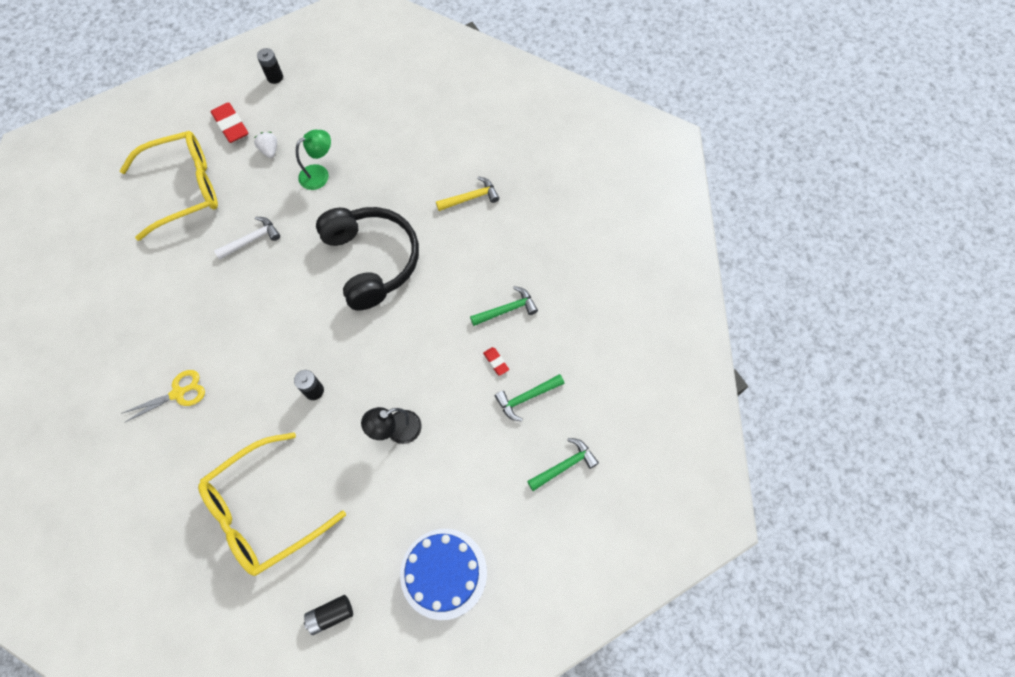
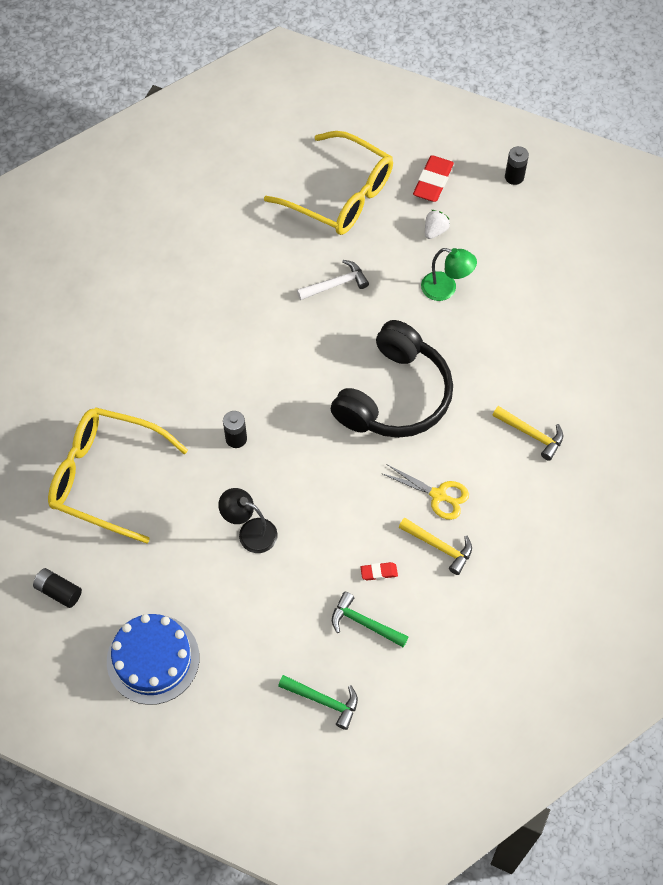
camera: 55 degrees right, 5 degrees down
yellow scissors [123,370,205,423] -> yellow scissors moved to [381,464,469,520]
white hammer [214,217,280,259] -> white hammer turned 45 degrees counterclockwise [297,260,369,300]
green hammer [470,286,538,326] -> yellow hammer [399,517,472,575]
red eraser [483,347,509,376] -> red eraser turned 60 degrees clockwise [360,562,398,580]

